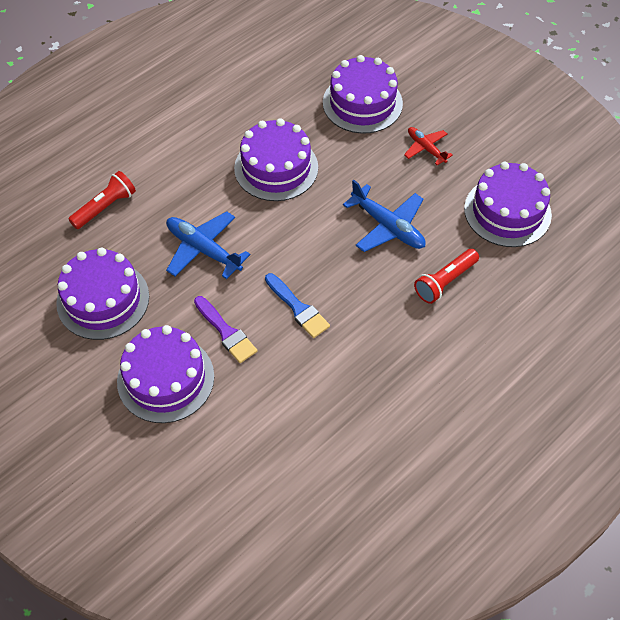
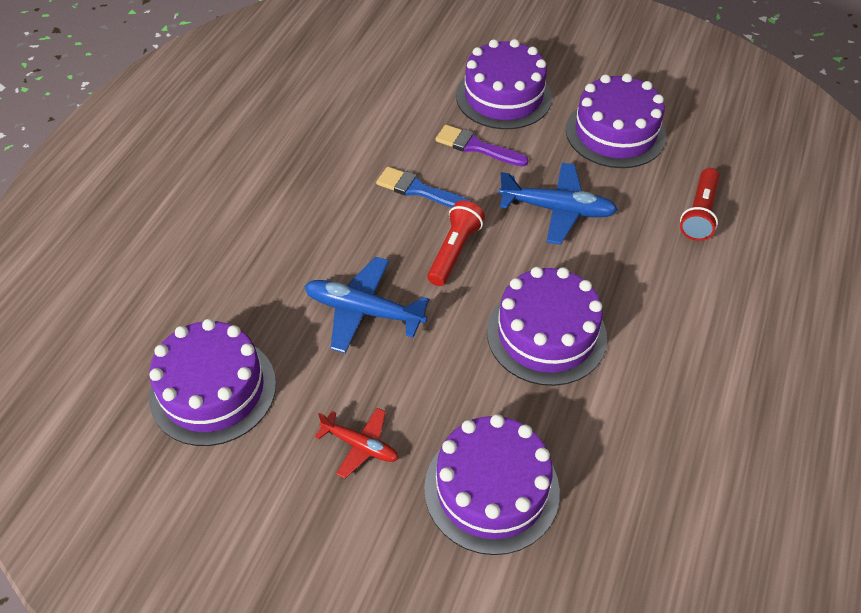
camera: 155 degrees right, 5 degrees down
red flashlight [414,249,479,304] -> red flashlight moved to [427,200,485,286]

